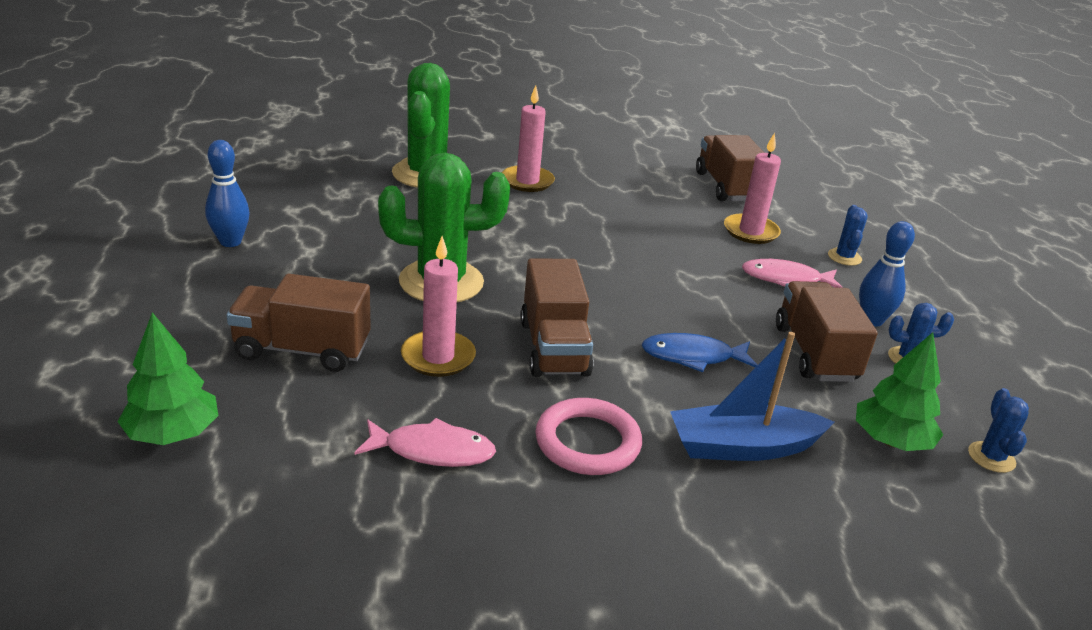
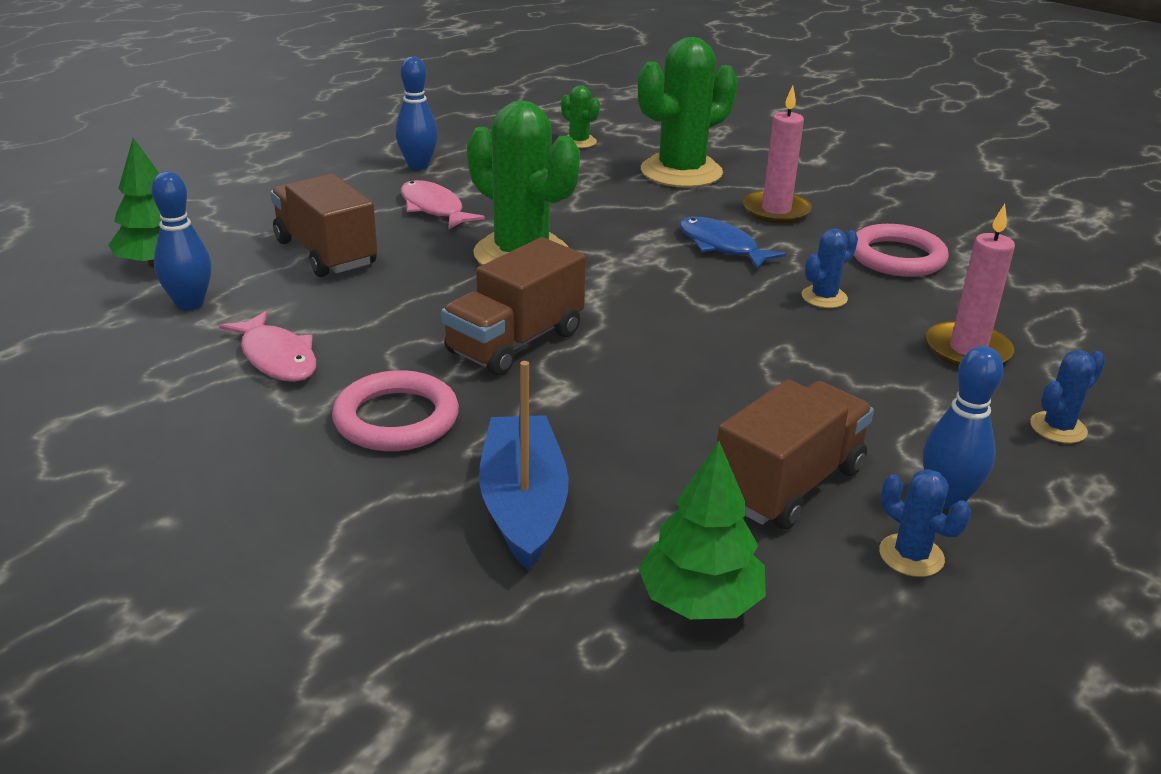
camera: 50 degrees right, 0 degrees up
pink candle [401,236,476,377] -> none
blue fish [641,333,758,372] -> blue fish moved to [679,217,786,269]
blue boat [670,332,835,461] -> blue boat turned 45 degrees clockwise [479,361,569,571]
brown truck [696,135,764,201] -> none
pink fish [742,259,843,288] -> pink fish moved to [401,180,485,229]
blue cactus [968,388,1029,473] -> blue cactus moved to [802,228,858,308]
none -> blue bowling pin [151,171,211,311]
none -> green cactus [561,85,600,148]
none -> pink ring [853,224,949,277]

